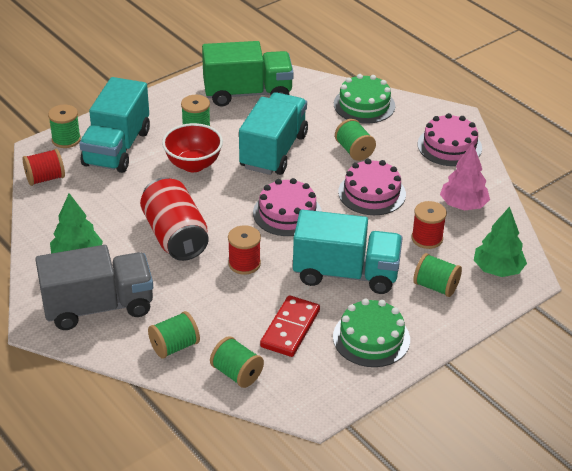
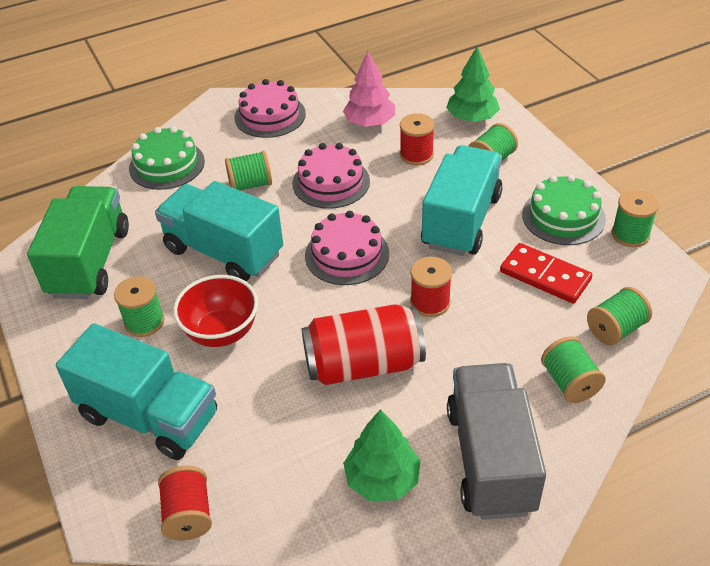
camera: 75 degrees left, 5 degrees up
green spool [48,104,81,148] -> green spool moved to [611,190,659,247]

